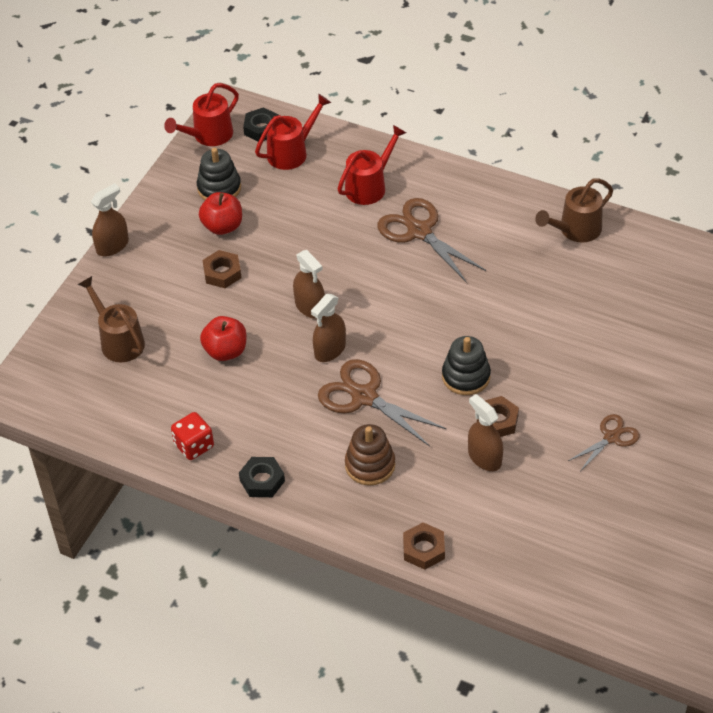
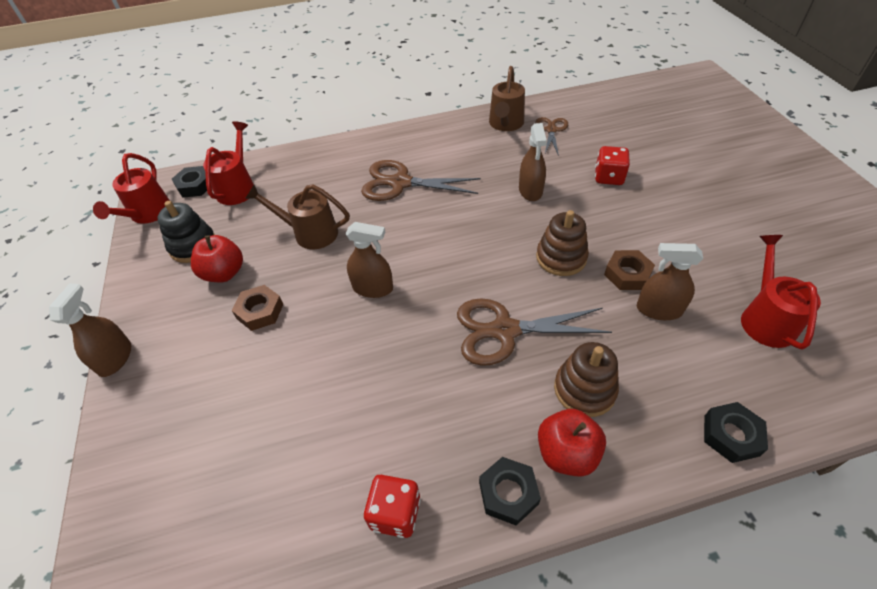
camera: 40 degrees left, 0 degrees up
brown watering can [78,276,145,363] -> brown watering can moved to [245,184,349,249]
red apple [200,316,246,361] -> red apple moved to [538,409,606,477]
brown spray bottle [311,294,346,362] -> brown spray bottle moved to [519,123,547,201]
red watering can [337,125,406,205] -> red watering can moved to [741,235,821,349]
brown nut [403,522,445,570] -> black nut [704,402,768,463]
black stacking toy [442,336,491,395] -> brown stacking toy [536,210,589,276]
brown scissors [568,414,640,470] -> brown scissors moved to [535,117,568,156]
none -> red dice [595,146,630,185]

